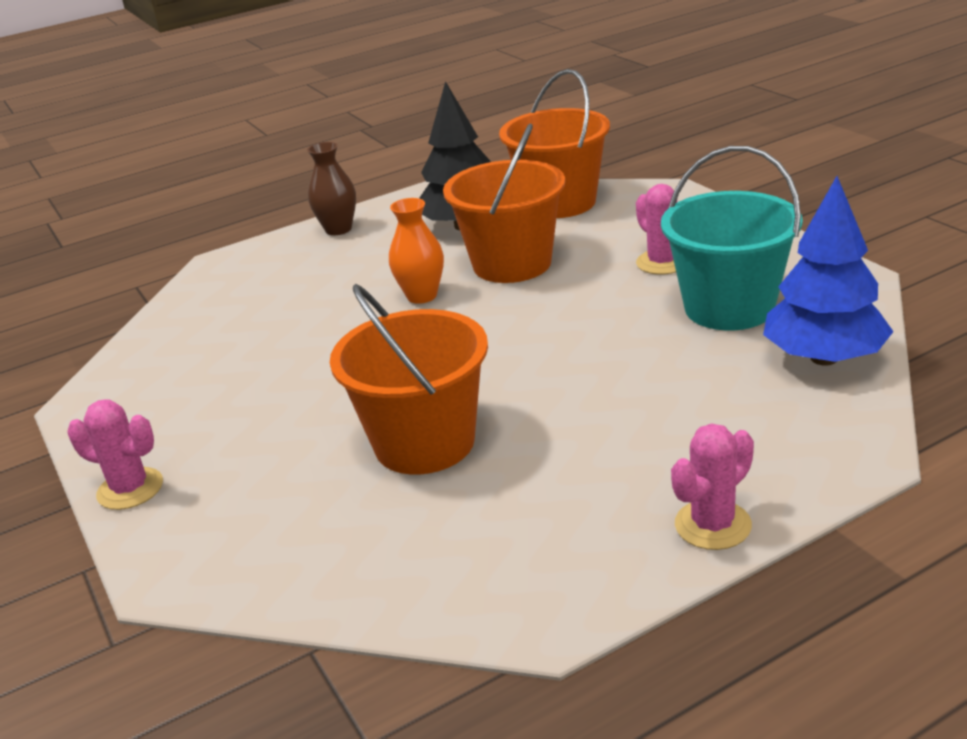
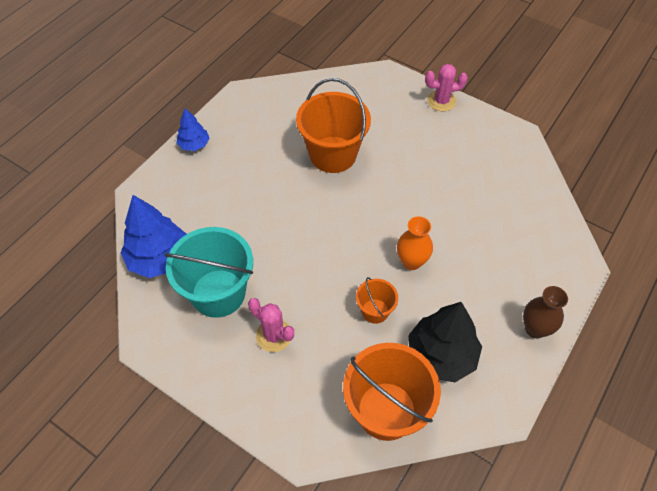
camera: 150 degrees right, 25 degrees up
orange bucket [443,124,565,283] -> orange bucket [356,277,398,324], size x0.50
pink cactus [671,423,754,550] -> blue tree [177,108,209,151]

